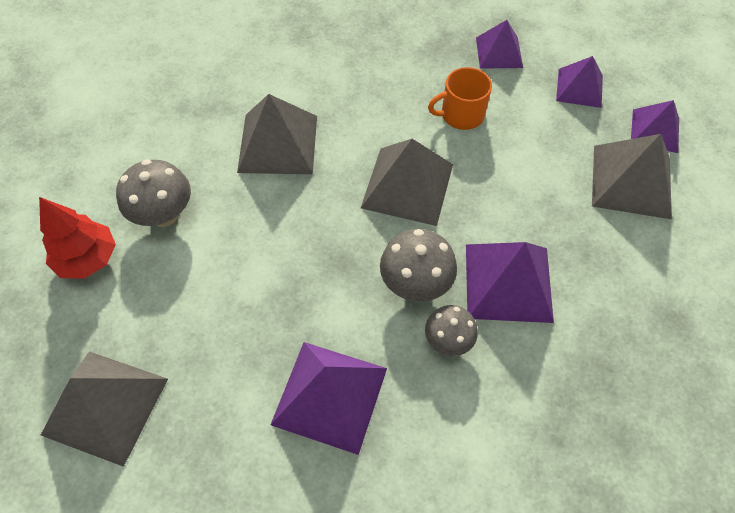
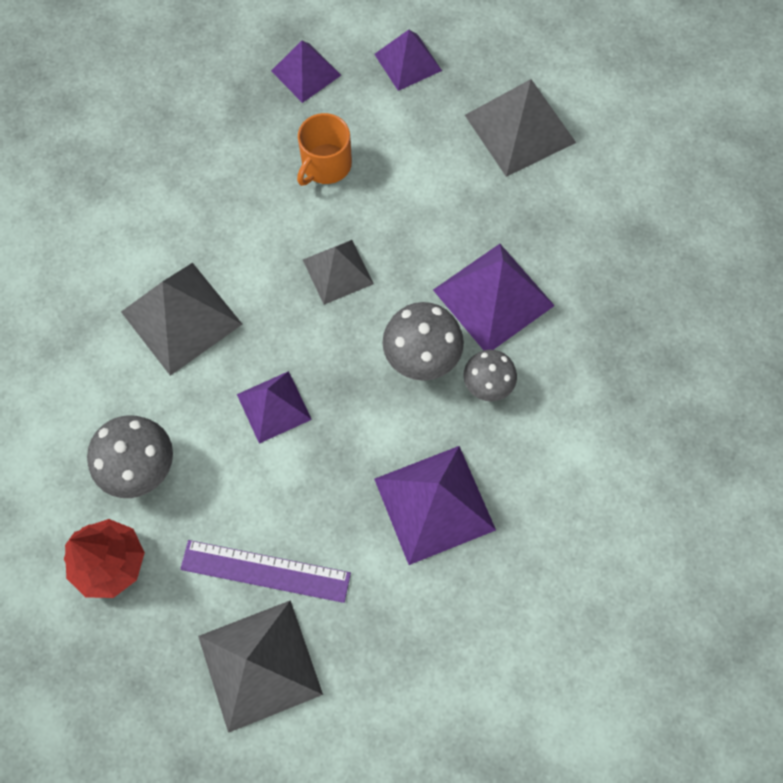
camera: 40 degrees left, 10 degrees up
grey pyramid [361,139,453,226] -> grey pyramid [303,240,374,305], size x0.63
purple pyramid [631,100,679,153] -> purple pyramid moved to [237,371,312,444]
none -> purple ruler [180,540,351,603]

